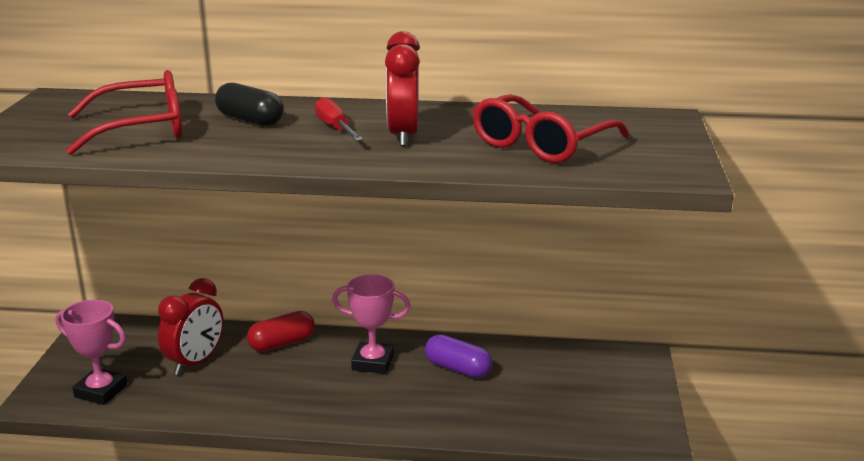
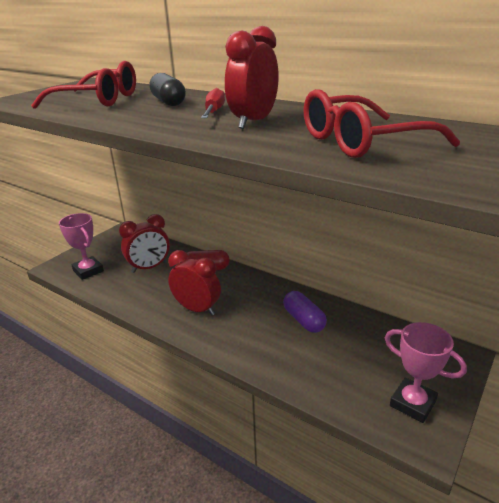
camera: 30 degrees right, 5 degrees up
pink trophy [332,274,411,374] -> pink trophy moved to [385,322,467,423]
none -> red clock [168,250,221,315]

